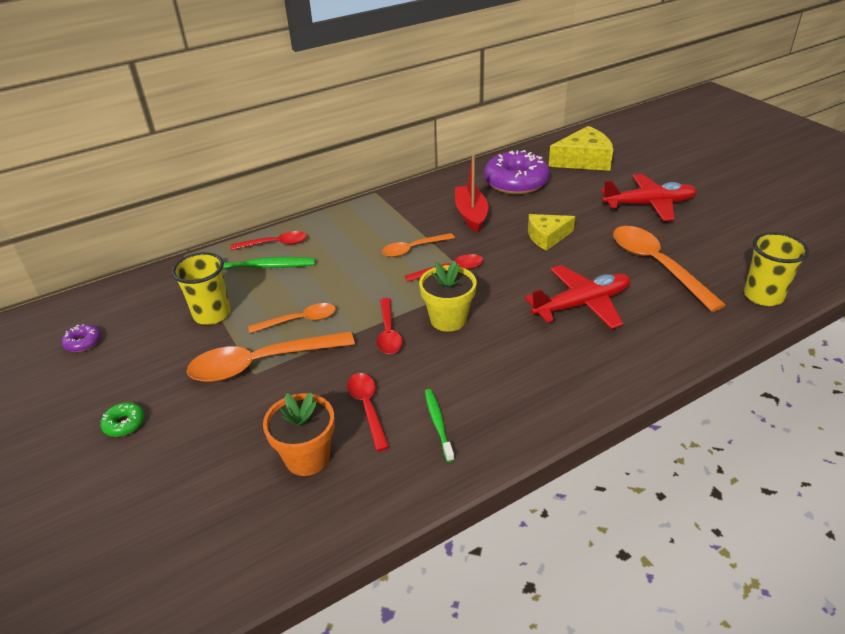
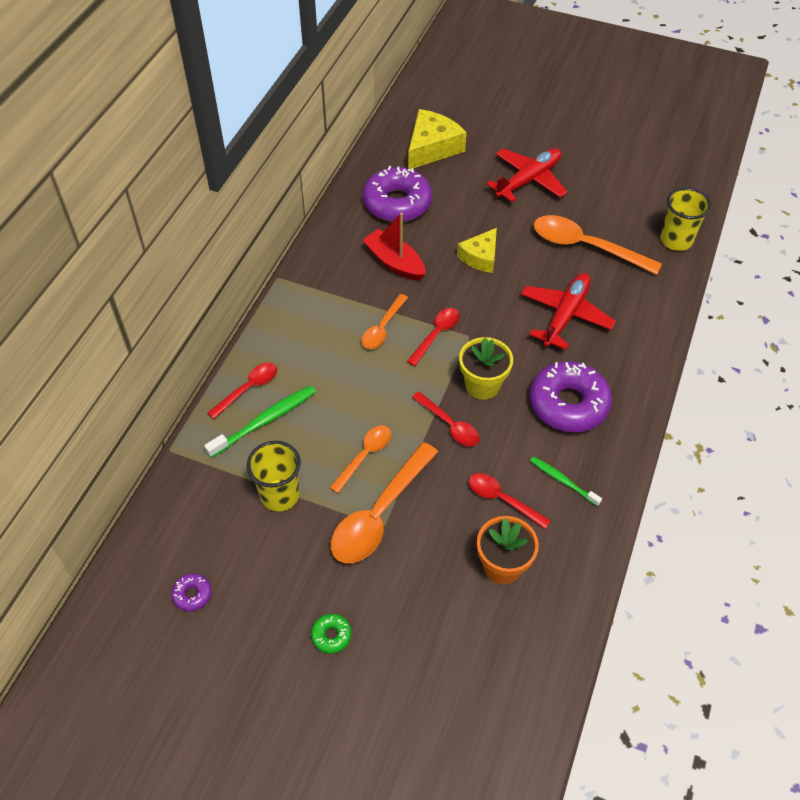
camera: 40 degrees left, 15 degrees up
none -> purple donut [530,361,612,432]

